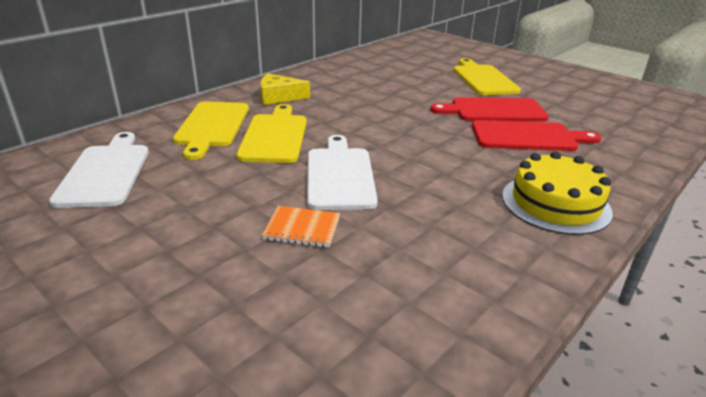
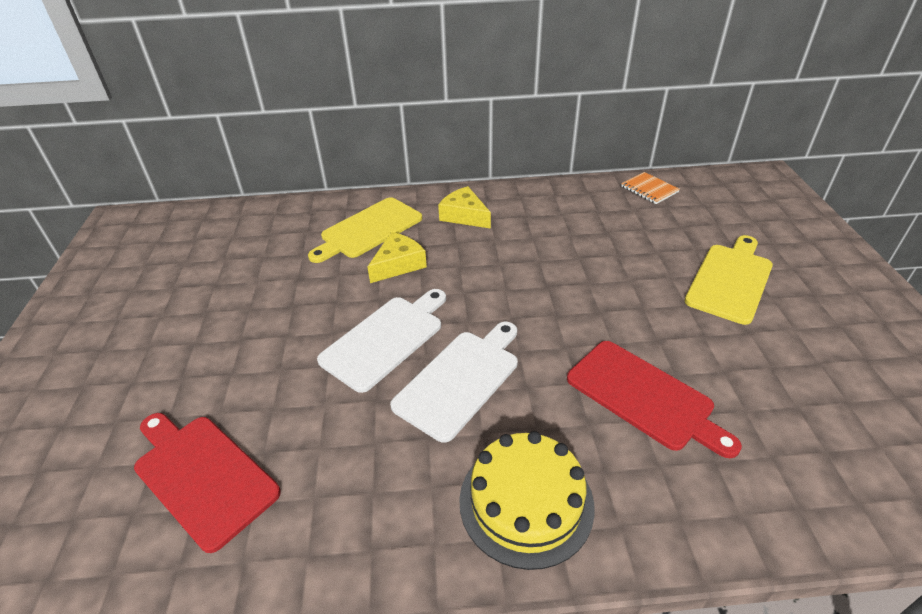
camera: 45 degrees right, 10 degrees up
white cutting board [49,132,149,208] -> white cutting board moved to [390,322,518,443]
yellow cutting board [236,104,307,163] -> yellow cheese [367,232,427,283]
orange notebook [262,206,340,248] -> orange notebook moved to [621,172,680,204]
red cutting board [430,97,549,122] -> red cutting board moved to [134,413,281,553]

